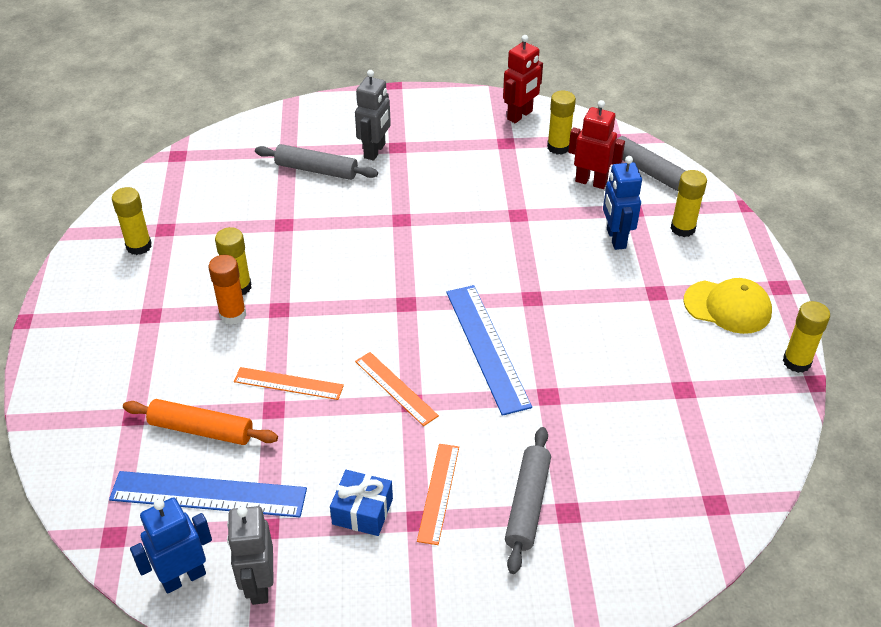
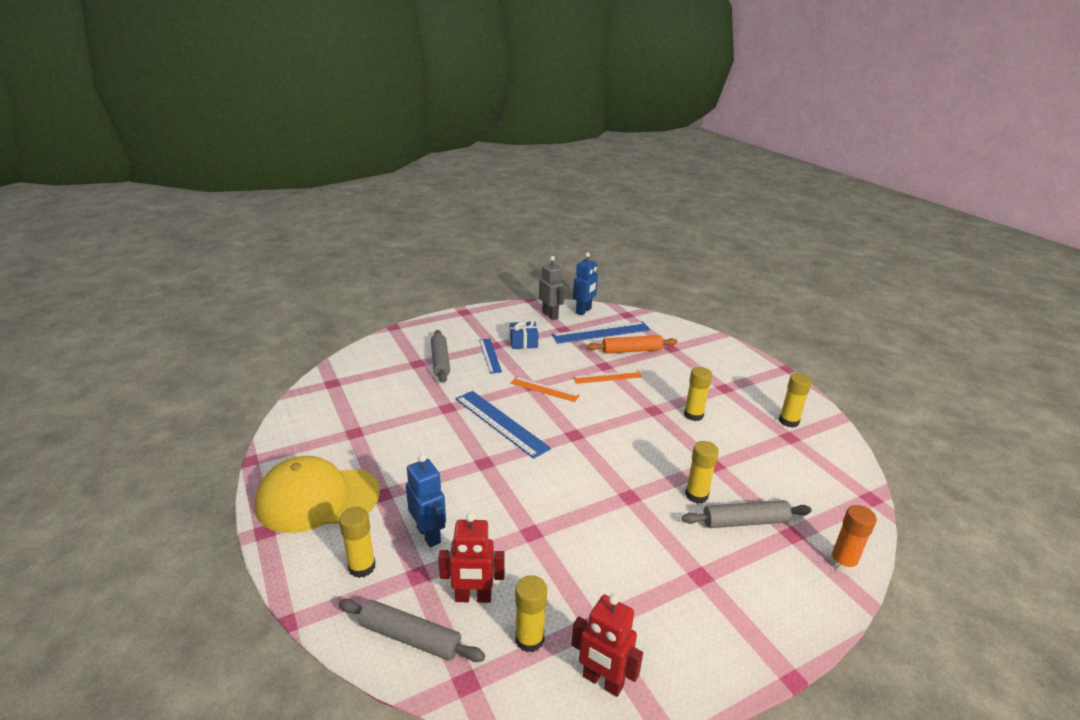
camera: 155 degrees right, 15 degrees down
orange glue stick [208,255,246,325] -> orange glue stick moved to [829,505,877,574]
grey robot [355,70,391,161] -> none
orange ruler [417,444,459,545] -> blue ruler [479,339,502,374]
red robot [503,35,543,123] -> red robot turned 75 degrees counterclockwise [571,594,643,697]
yellow cap [684,278,772,334] -> yellow cap [255,456,380,533], size x1.55
yellow glue stick [783,301,830,373] -> yellow glue stick moved to [685,441,719,504]

